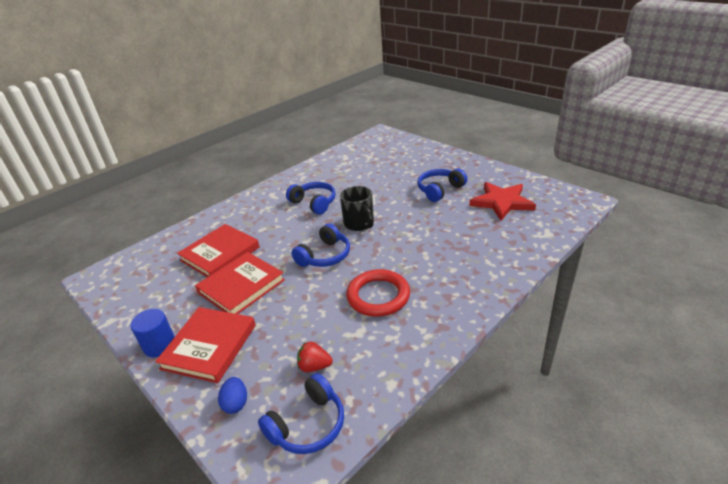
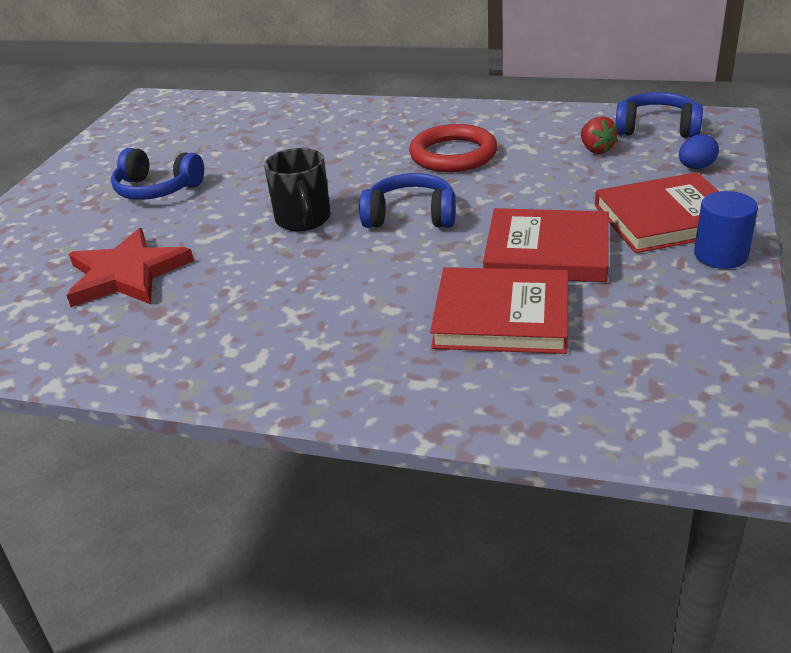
camera: 120 degrees left, 0 degrees up
blue headphones [286,182,336,215] -> none
black mug [340,186,374,231] -> black mug turned 135 degrees clockwise [264,148,331,231]
red star [469,182,536,221] -> red star moved to [66,228,194,307]

